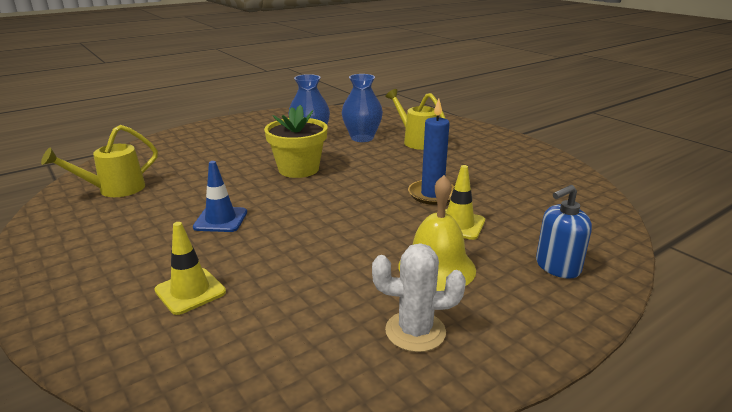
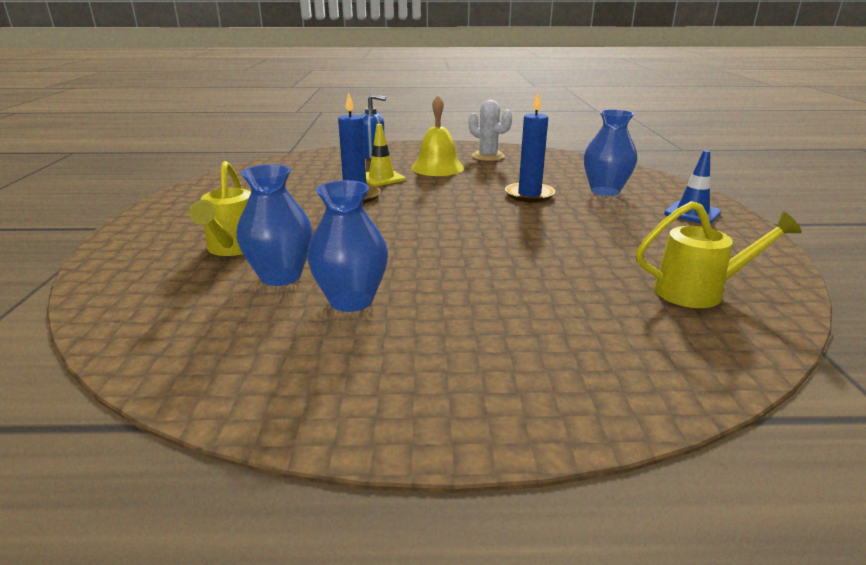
camera: 145 degrees left, 0 degrees up
yellow traffic cone [154,222,226,315] -> blue vase [584,109,637,196]
blue traffic cone [193,161,247,232] -> blue traffic cone moved to [664,150,721,224]
yellow flower pot [264,105,328,178] -> none
none -> blue candle [505,92,555,202]

